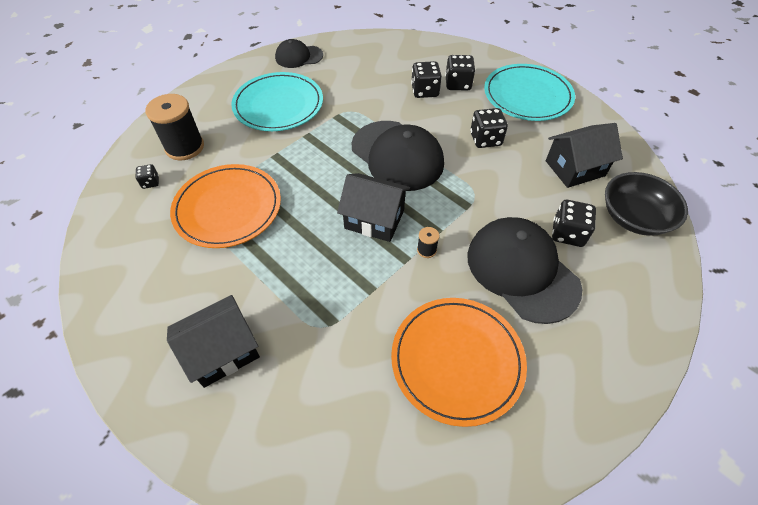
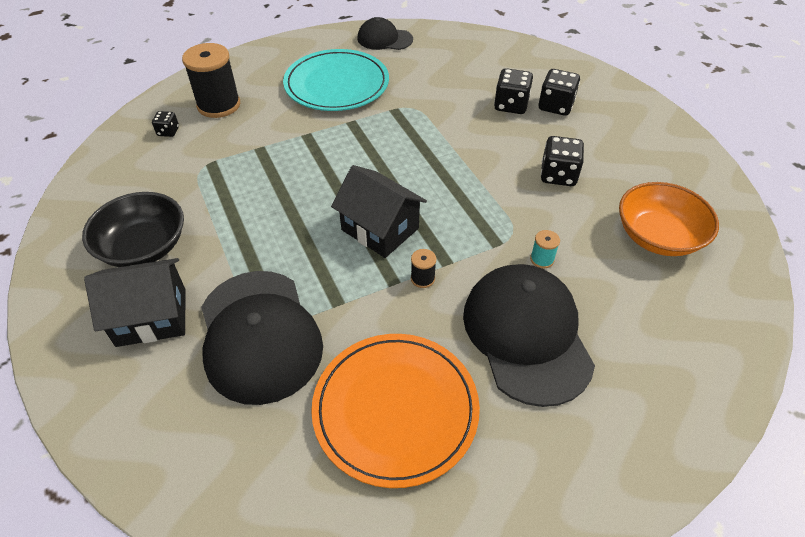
camera: 20 degrees right, 5 degrees down
orange plate [170,164,281,248] -> none
black cap [351,121,444,191] -> black cap moved to [201,271,323,405]
turquoise plate [484,64,575,121] -> none
black house [546,123,623,188] -> orange bowl [619,182,719,256]
black dice [552,200,596,247] -> none
black bowl [605,172,688,236] -> black bowl moved to [82,192,184,267]
none -> turquoise spool [530,230,560,269]

